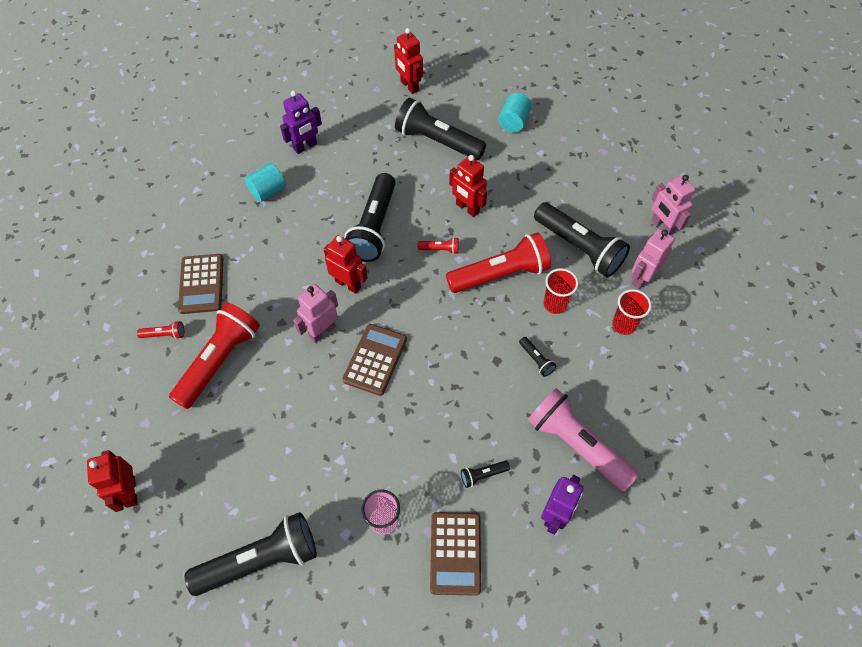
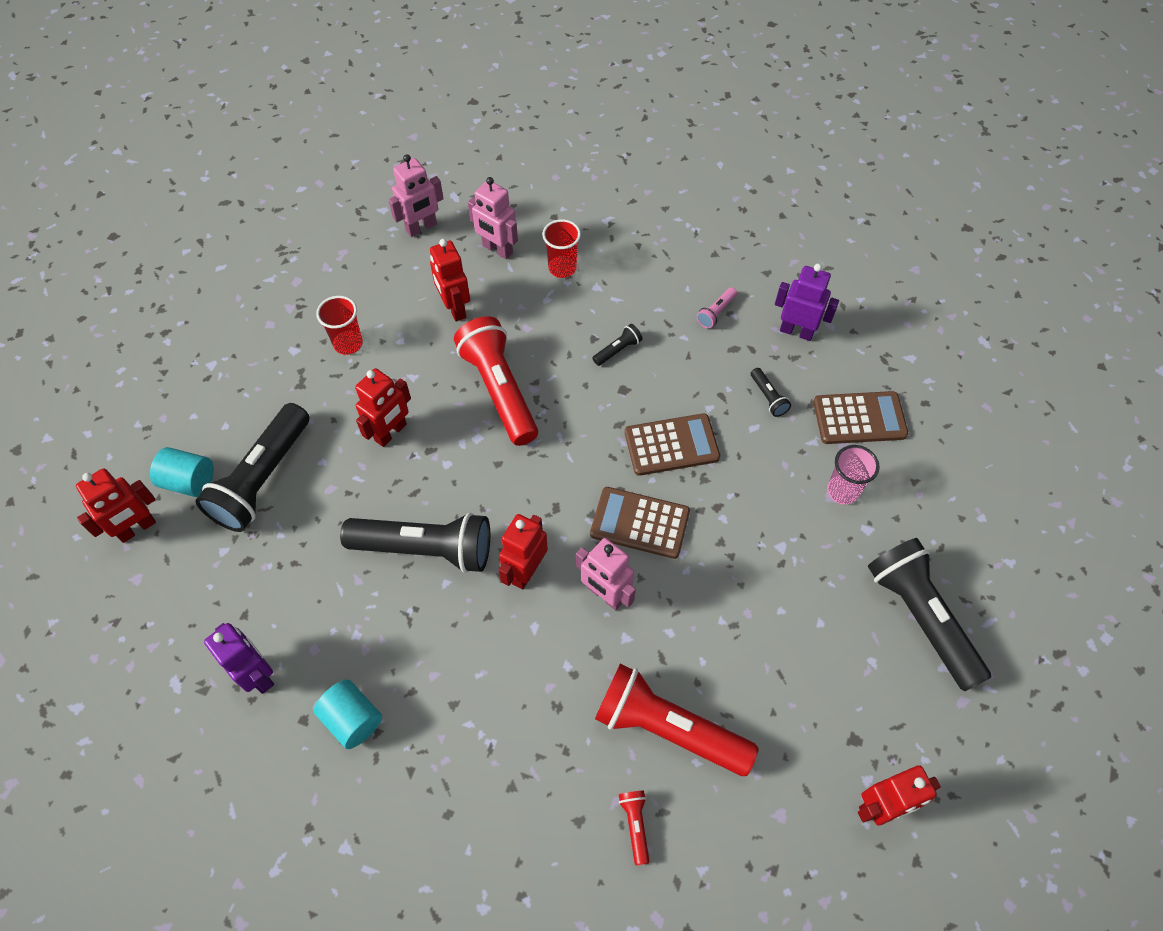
camera: 95 degrees left, 0 degrees up
brown calculator [178,254,223,314] -> brown calculator moved to [625,413,720,476]
red flashlight [417,237,459,254] -> none
turquoise cylinder [498,93,532,133] -> turquoise cylinder moved to [150,447,214,497]
pink flashlight [528,388,639,491] -> pink flashlight [697,287,737,328], size x0.42
black flashlight [534,202,630,277] -> red robot [430,239,470,322]
red cup [543,268,578,314] -> red cup moved to [316,296,363,355]

